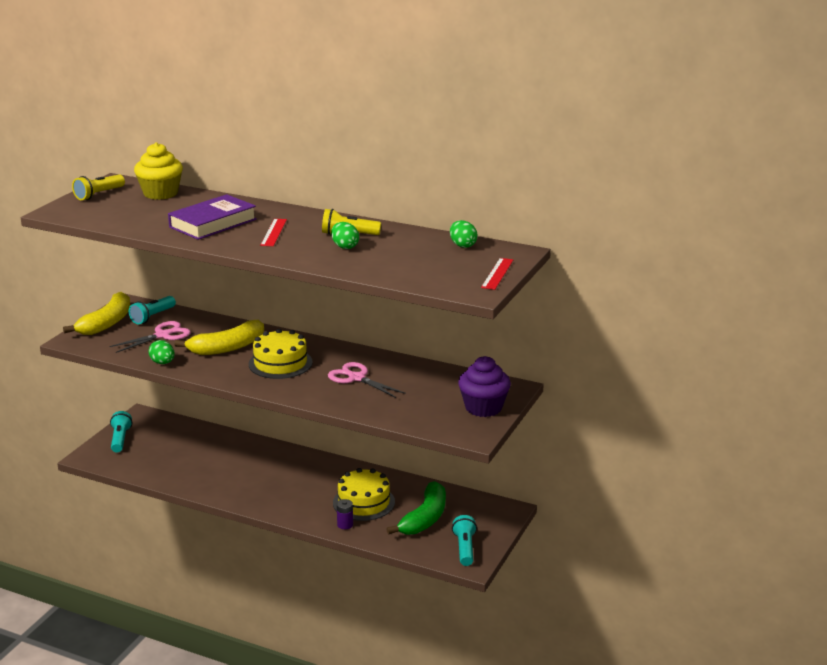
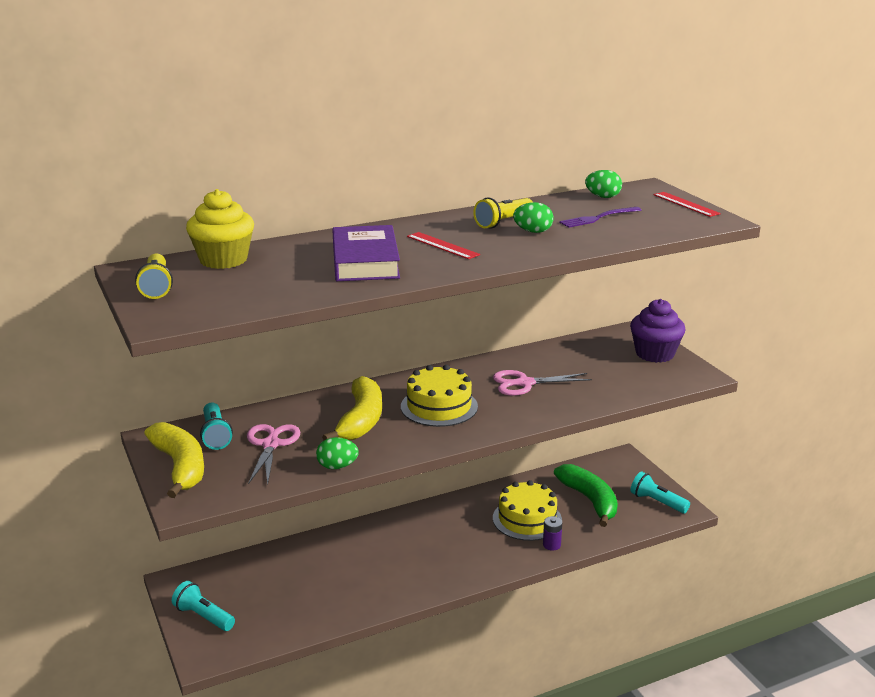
camera: 50 degrees left, 0 degrees up
none -> purple fork [559,207,641,228]

